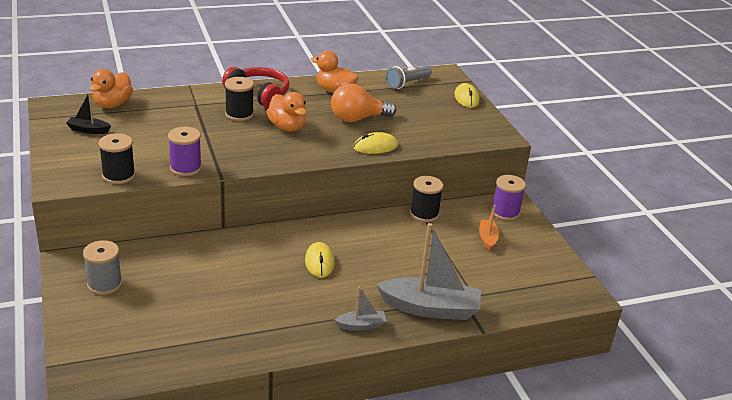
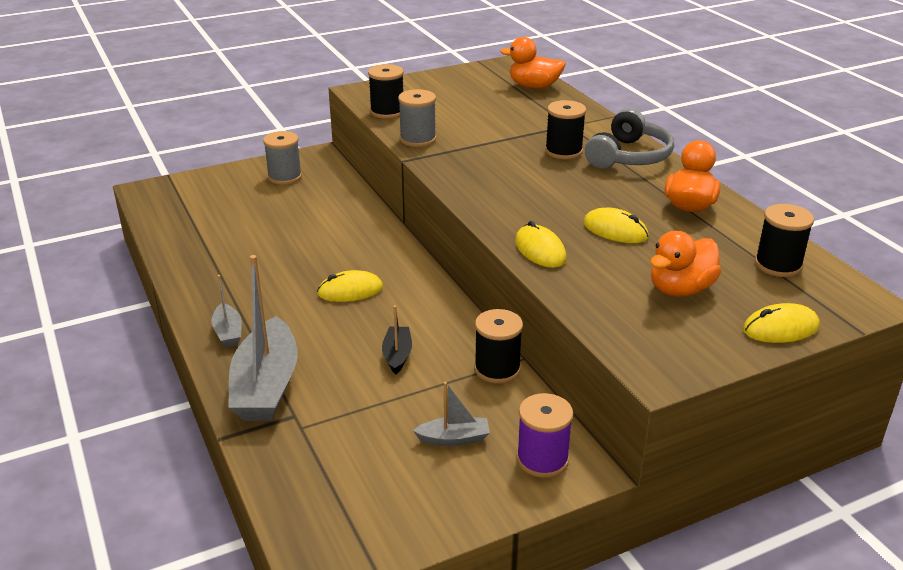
camera: 85 degrees right, 0 degrees up
black boat [66,92,111,134] -> black boat moved to [382,305,412,375]
purple spool [168,127,202,176] -> grey spool [398,89,436,147]
red headphones [222,67,290,108] -> grey headphones [585,108,674,169]
orange duck [267,92,307,131] -> orange duck moved to [650,231,721,297]
orange light bulb [331,83,396,122] -> yellow mouse [583,208,649,243]
grey flashlight [386,66,432,89] -> black spool [755,204,814,277]
orange boat [479,205,499,251] -> grey boat [413,382,490,446]

